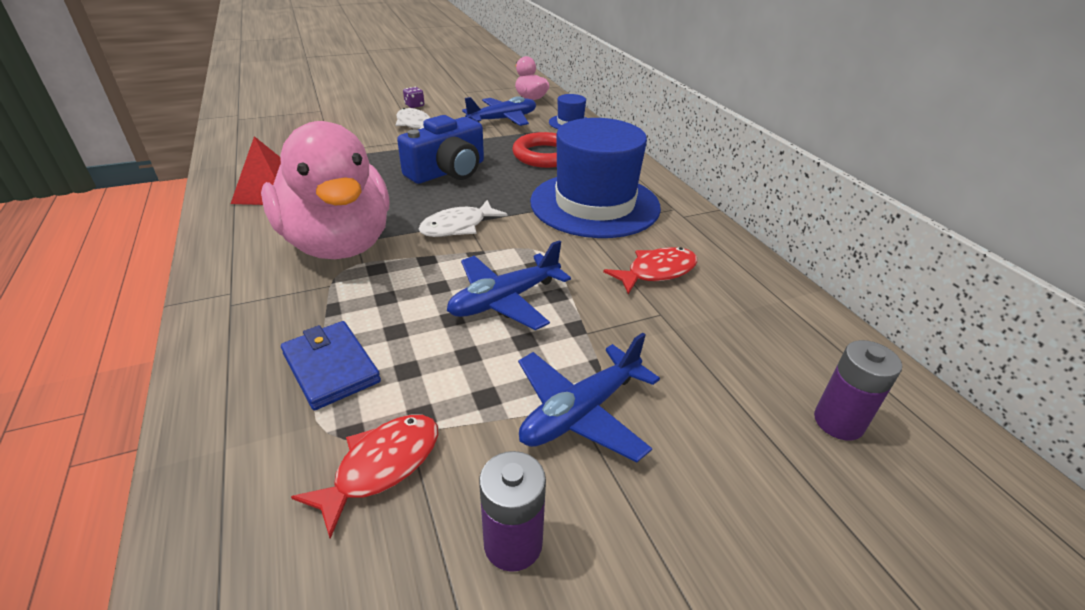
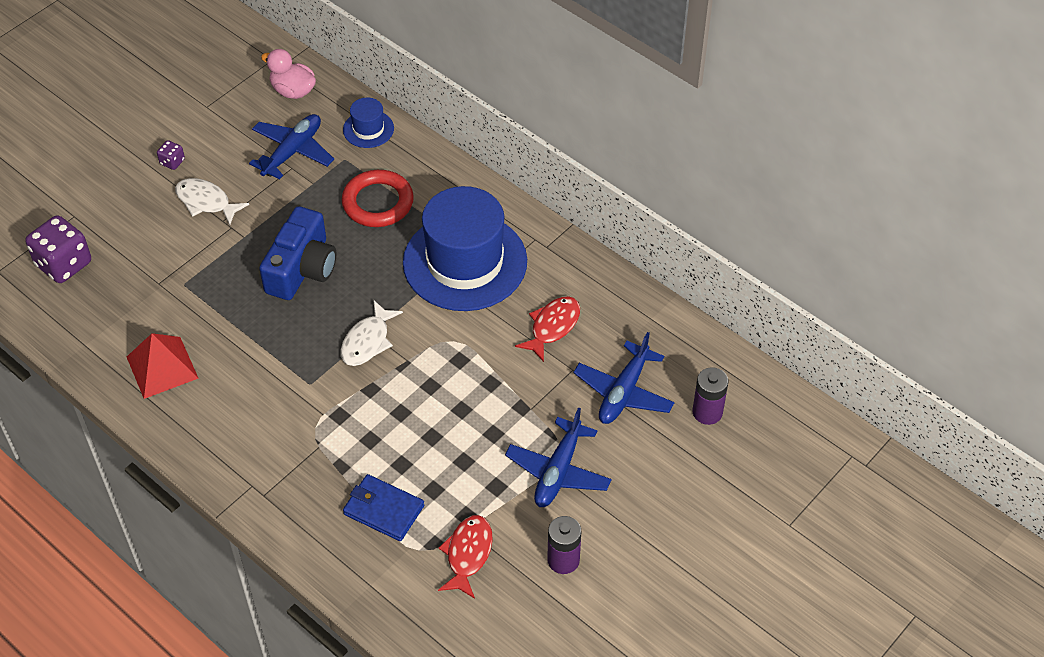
camera: 25 degrees left, 15 degrees up
pink duck [261,121,390,259] -> none
blue plane [447,240,571,330] -> blue plane moved to [573,332,675,424]
none -> purple dice [25,215,91,283]

